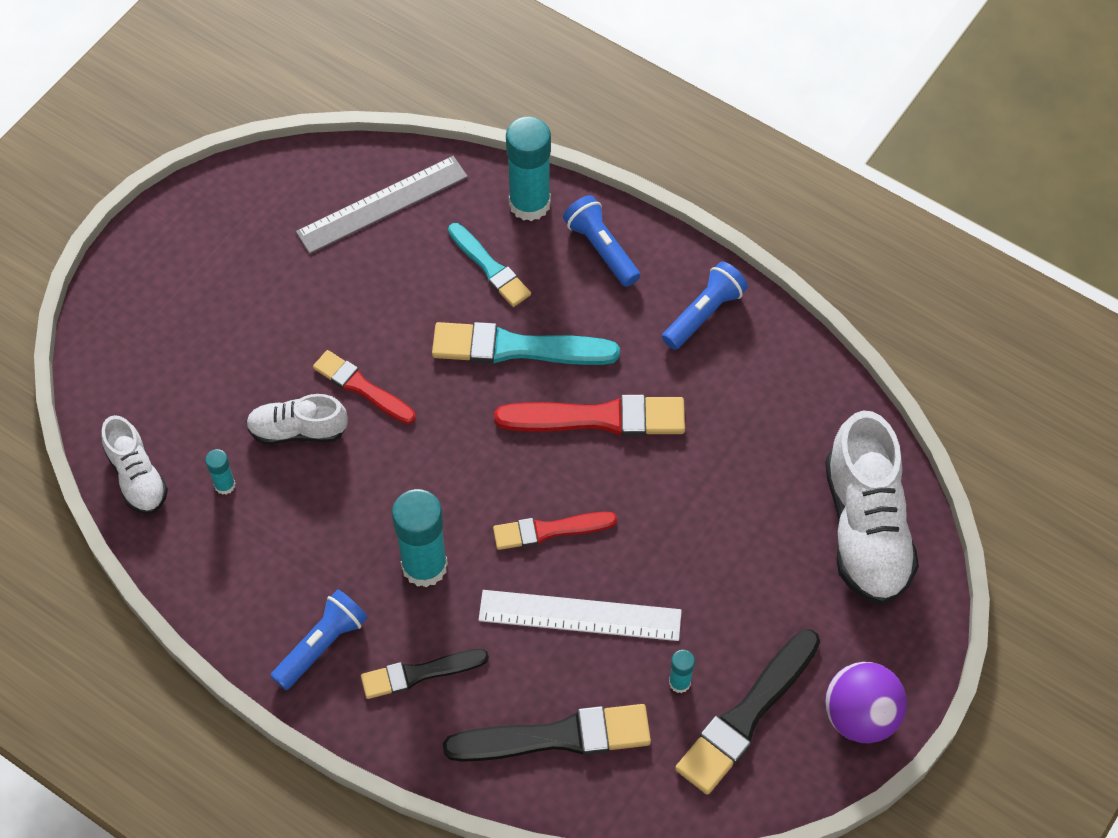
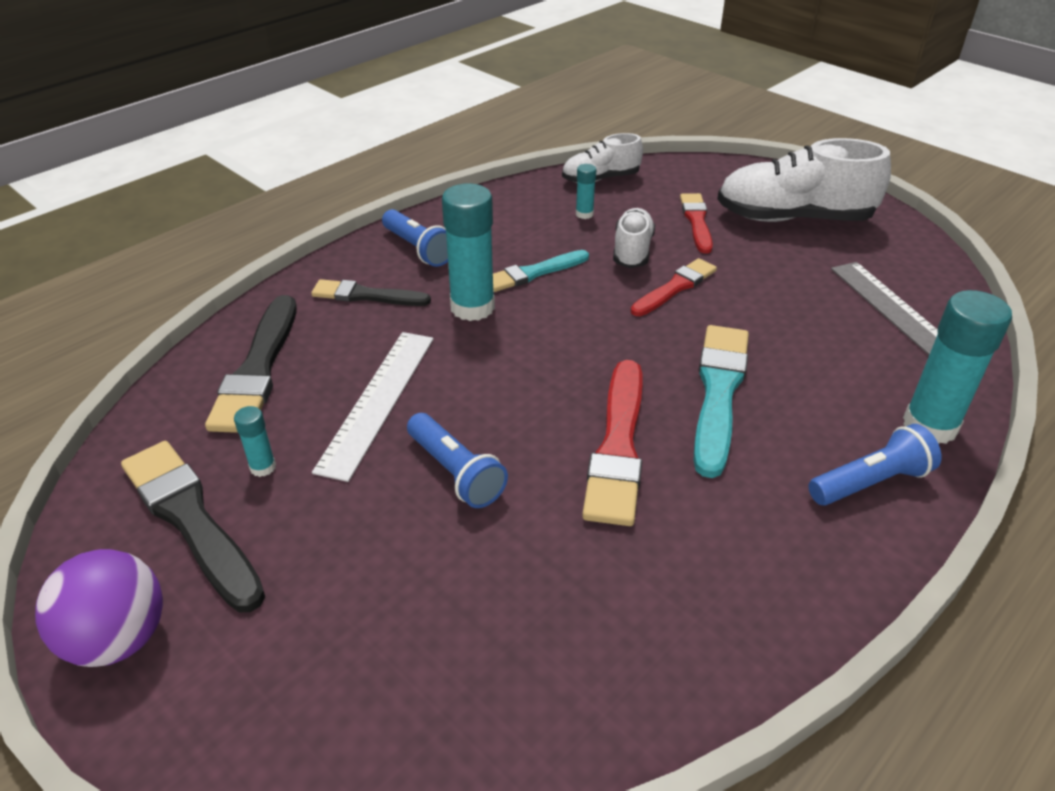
camera: 100 degrees right, 20 degrees down
black brush [361,649,489,699] -> black brush turned 75 degrees counterclockwise [311,279,431,306]
turquoise brush [448,223,531,307] -> turquoise brush moved to [493,250,589,292]
red brush [493,512,617,550] -> red brush moved to [680,193,713,254]
blue flashlight [662,261,748,350] -> blue flashlight moved to [407,413,508,508]
white shoe [825,410,919,605] -> white shoe moved to [717,138,891,222]

